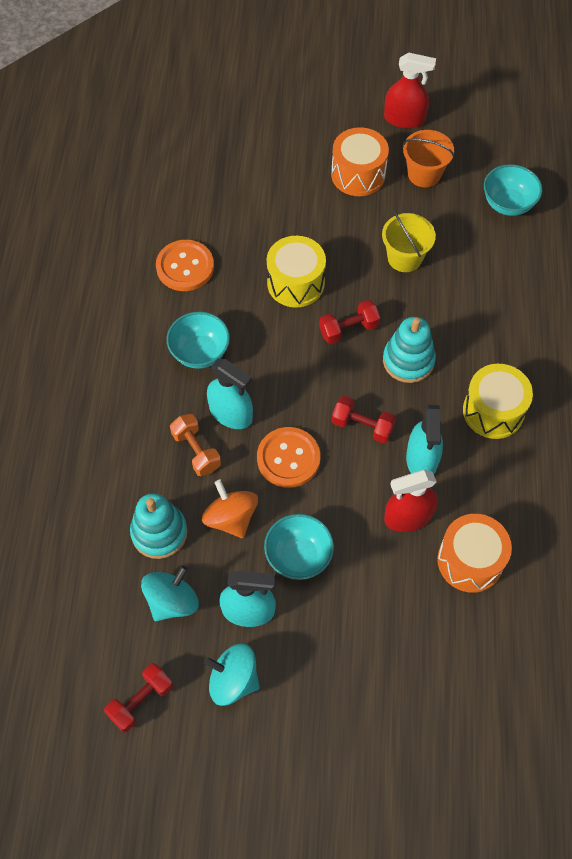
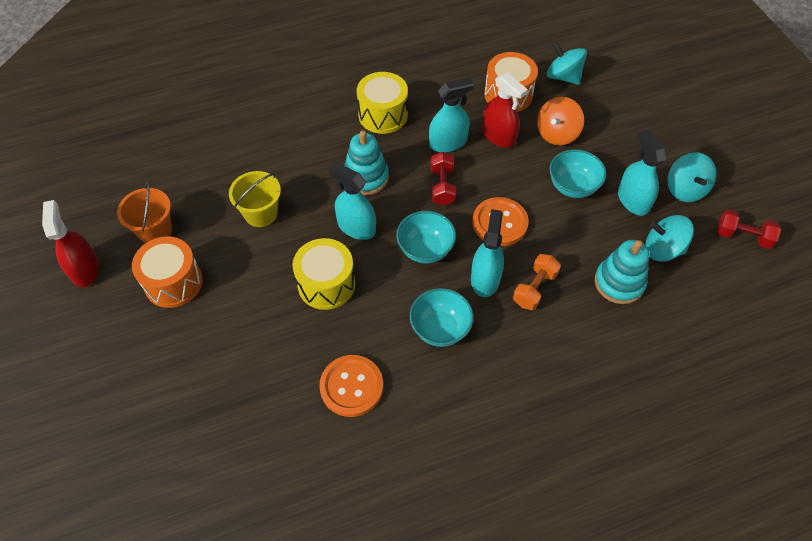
camera: 115 degrees left, 5 degrees down
orange spinning top [202,480,258,538] -> orange spinning top moved to [537,97,584,145]
red dumbbell [319,300,380,344] -> turquoise spray bottle [329,162,376,240]
turquoise bowl [484,164,542,216] -> turquoise bowl moved to [396,211,456,264]
none -> turquoise spinning top [547,42,587,85]

